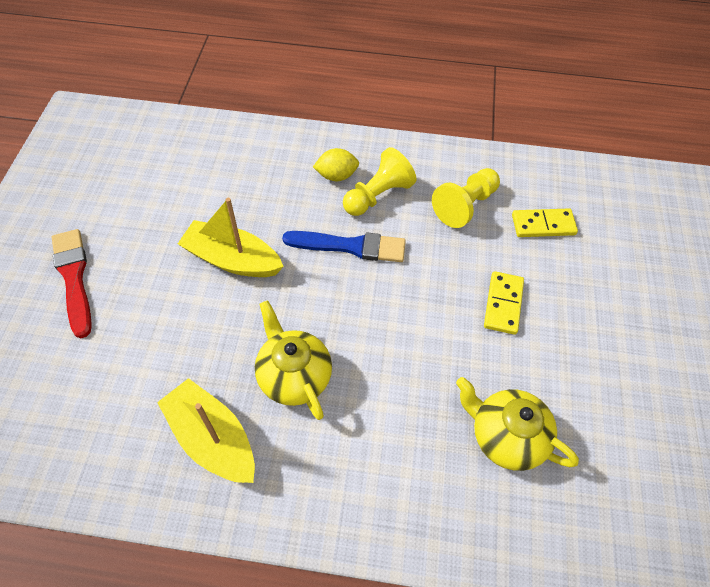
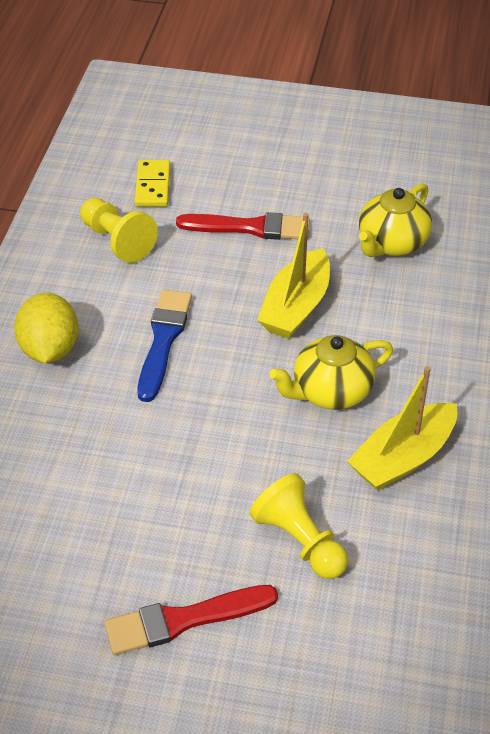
camera: 85 degrees left, 10 degrees down
yellow boat [178,198,284,277] -> yellow boat moved to [257,213,330,339]
yellow lemon [313,148,359,181] -> yellow lemon [14,293,79,363], size x1.53
yellow pawn [343,147,416,216] -> yellow pawn moved to [250,473,348,579]
yellow domino [484,271,524,335] -> red brush [176,212,310,240]

